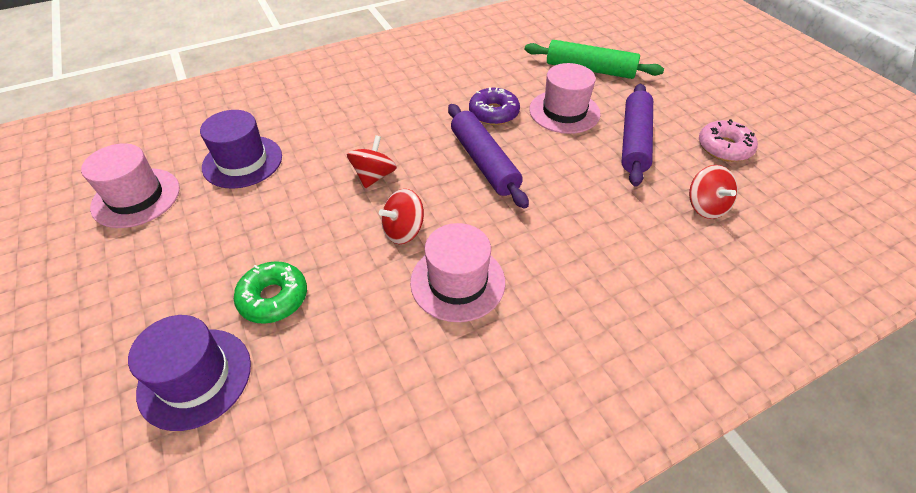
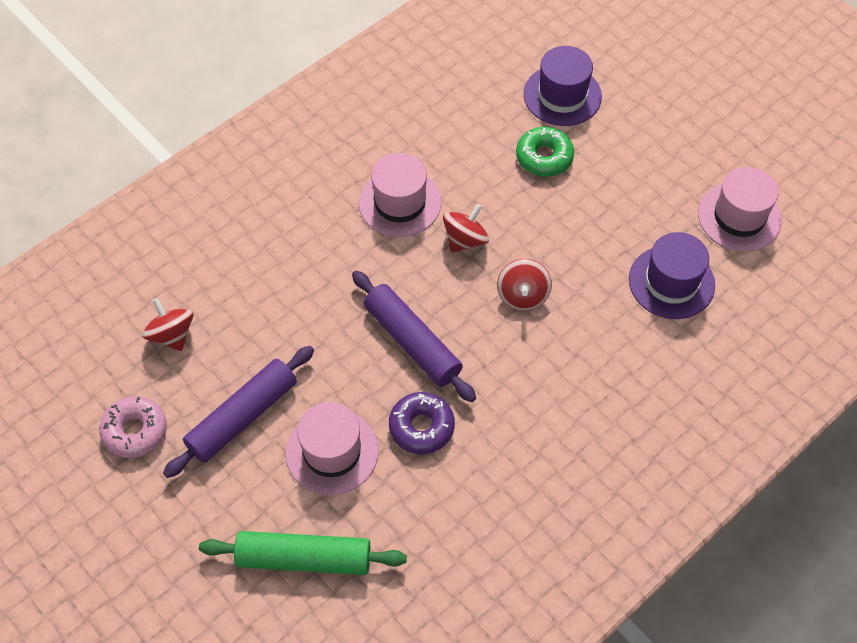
camera: 165 degrees right, 10 degrees up
purple rolling pin [621,84,653,187] -> purple rolling pin turned 45 degrees clockwise [163,346,314,478]

